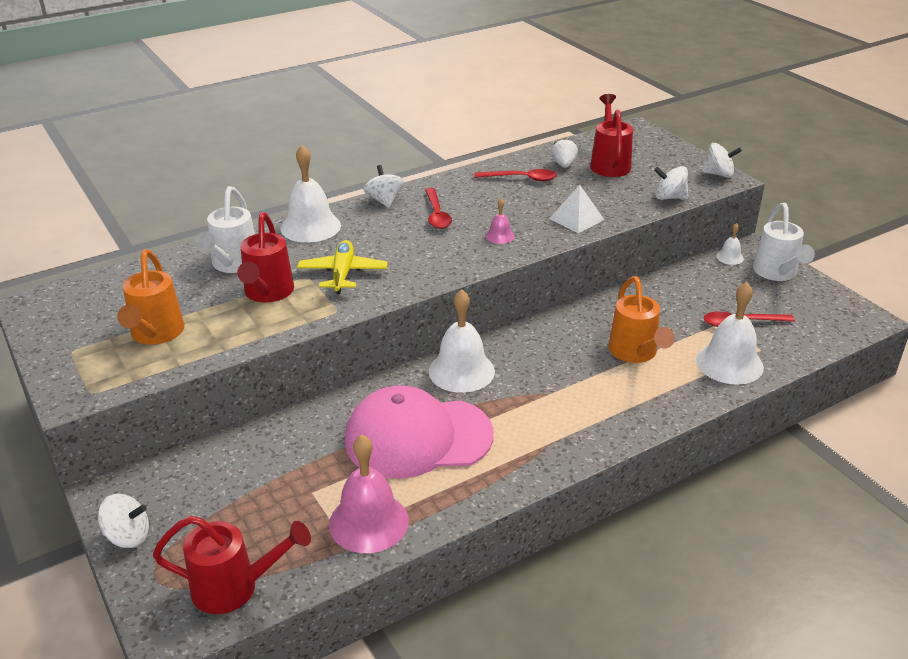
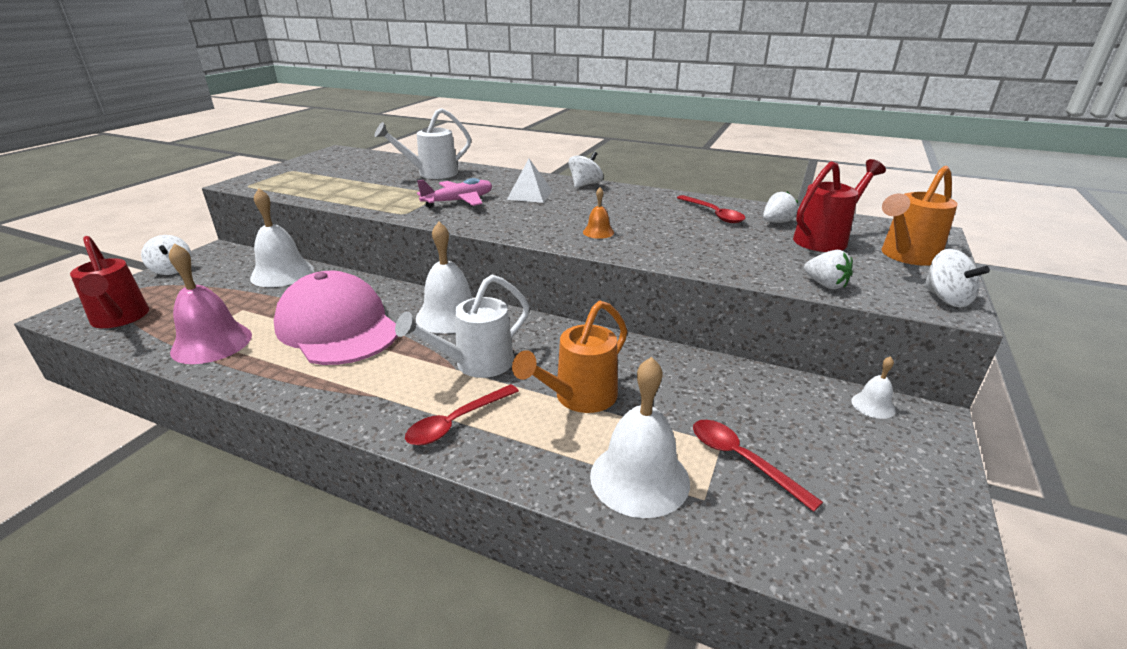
camera: 55 degrees right, 5 degrees down
orange watering can [117,249,185,345] -> orange watering can moved to [881,166,958,266]
red watering can [237,212,294,302] -> none
white bell [280,145,341,243] -> white bell moved to [250,188,314,287]
yellow plane [297,240,388,294] -> pink plane [417,178,492,208]
red spoon [425,188,452,229] -> red spoon moved to [405,384,519,445]
pink bell [486,198,515,244] -> orange bell [583,187,614,239]
white pyramid [549,185,605,233] -> white pyramid moved to [507,159,553,203]
white spinning top [654,166,688,200] -> white strawberry [804,250,853,289]
white watering can [753,203,815,281] -> white watering can moved to [395,275,529,378]

